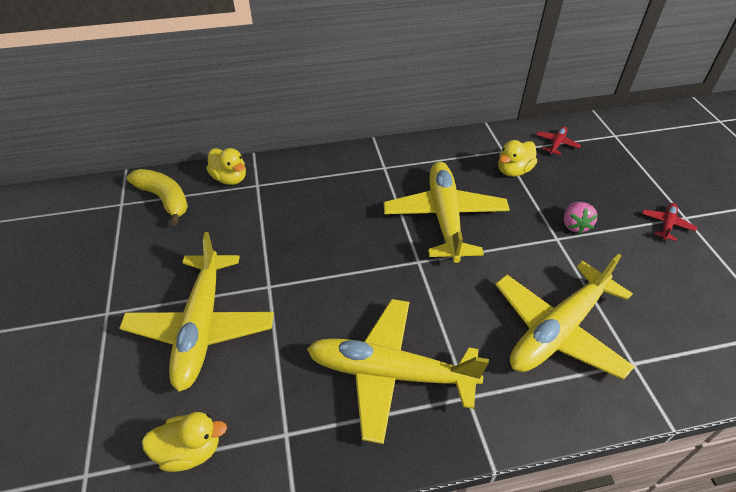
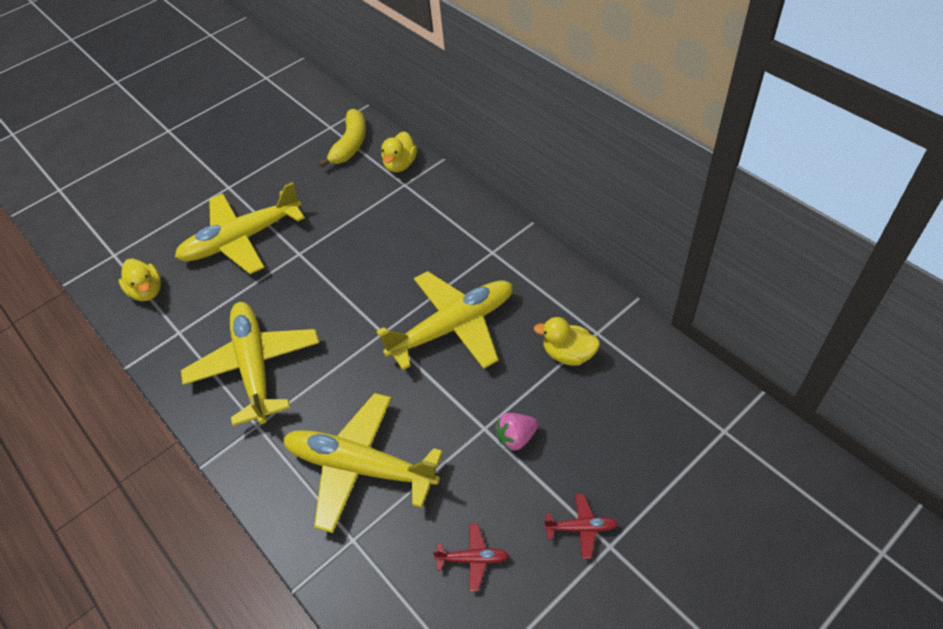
camera: 65 degrees right, 5 degrees up
red plane [536,126,581,155] -> red plane moved to [433,524,509,591]

